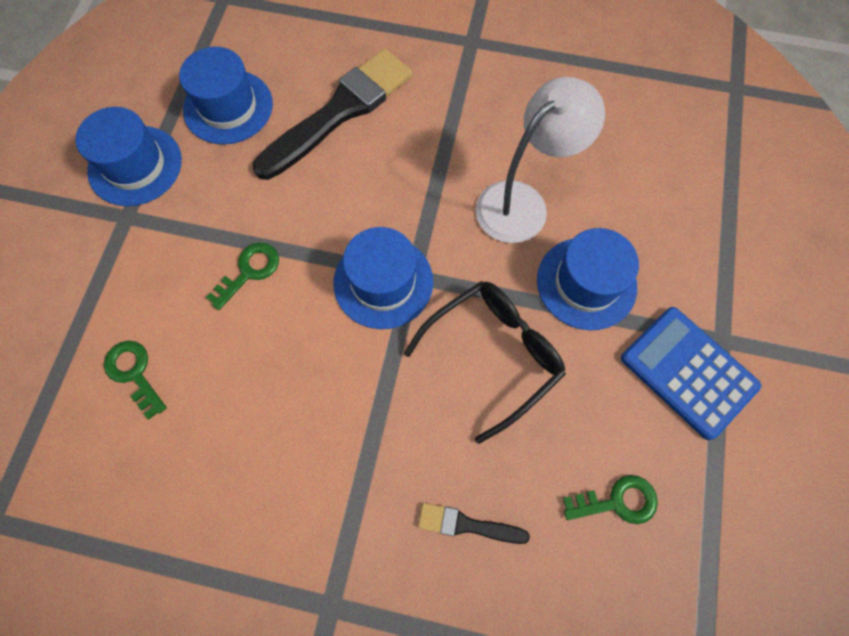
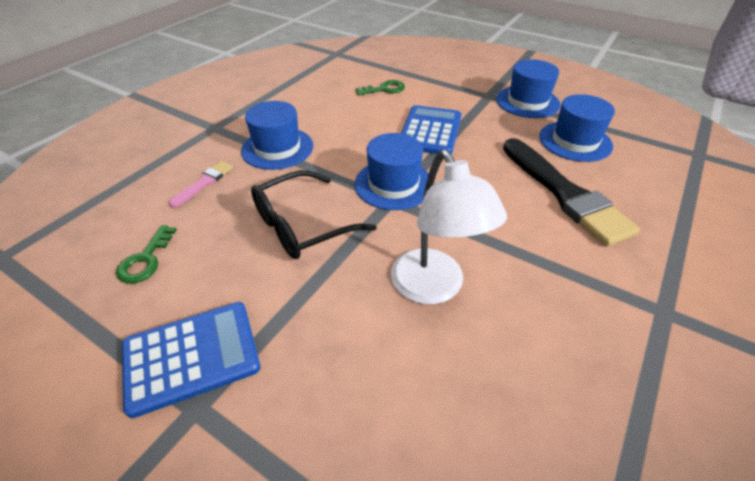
camera: 110 degrees right, 25 degrees down
green key [206,243,279,310] -> blue calculator [401,105,462,155]
black glasses [404,281,566,444] -> black glasses turned 75 degrees clockwise [251,170,377,259]
black brush [418,503,530,544] -> pink brush [169,161,233,208]
blue hat [537,228,639,330] -> blue hat moved to [241,101,313,170]

